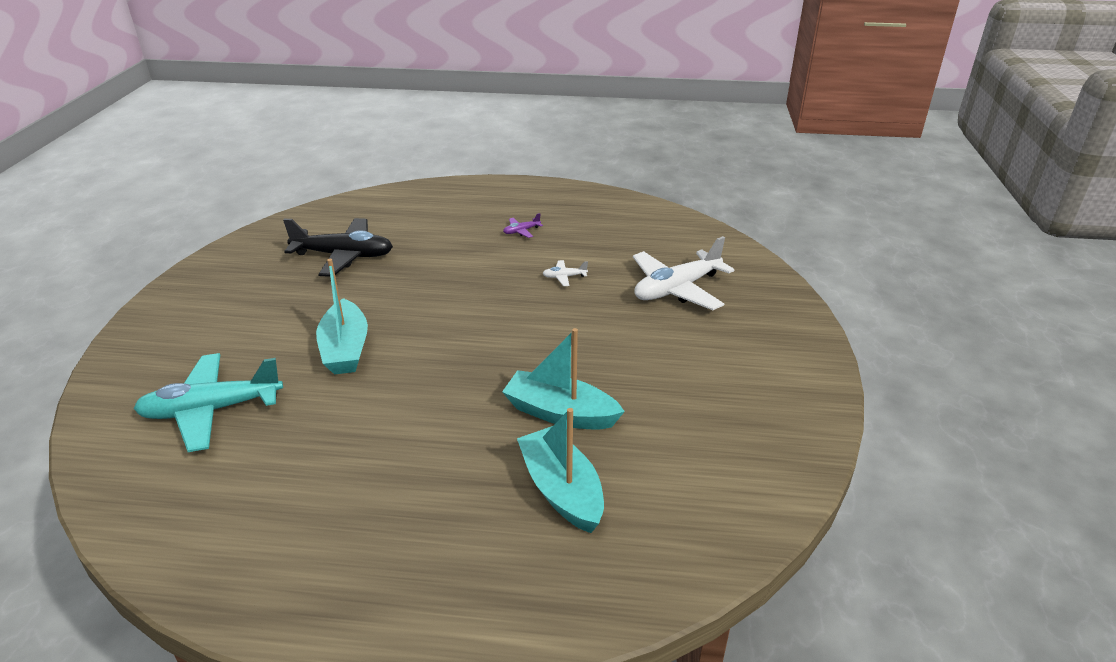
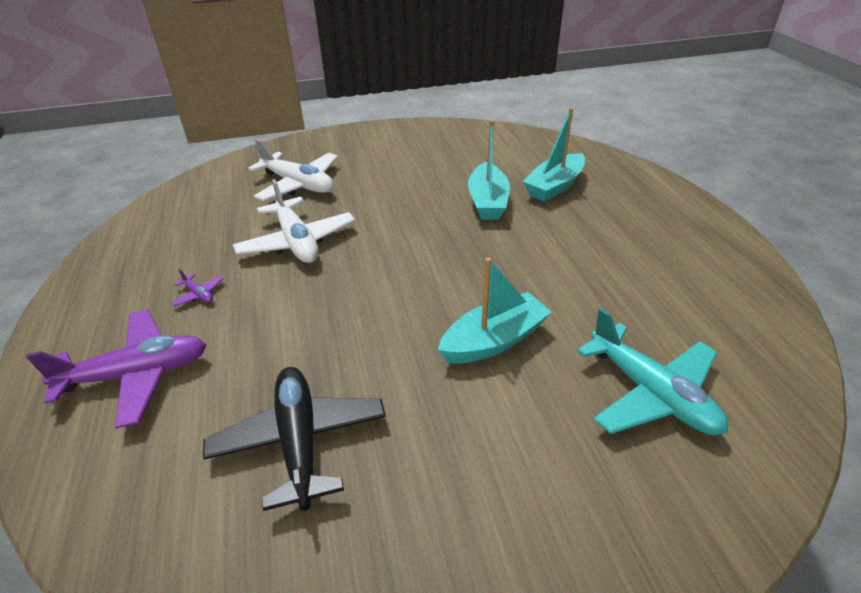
camera: 110 degrees left, 5 degrees up
white plane [542,260,588,286] -> white plane [233,179,355,263], size x2.43
none -> purple plane [26,309,206,429]

